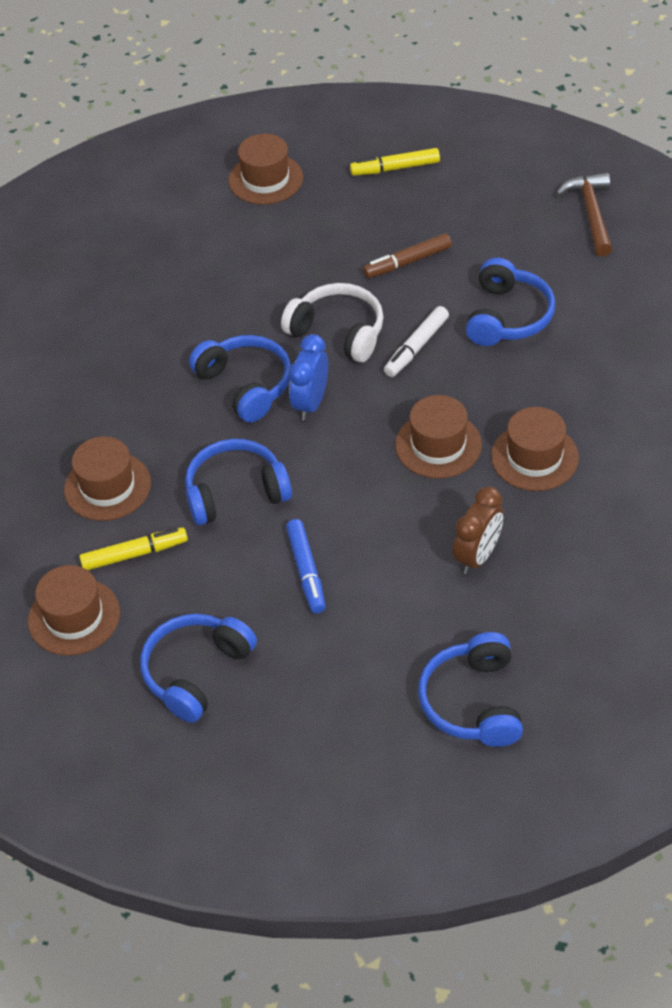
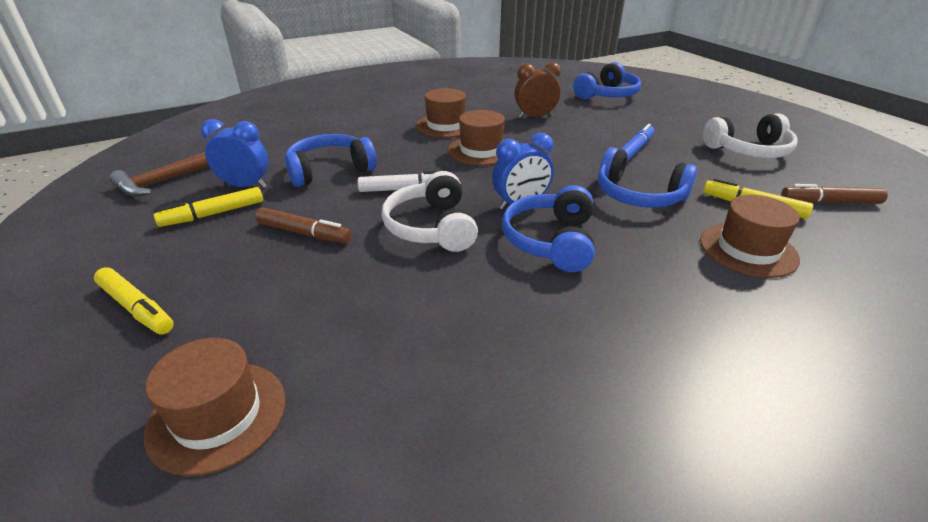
camera: 135 degrees left, 15 degrees down
brown hat [28,565,120,656] -> brown marker [781,184,888,204]
blue headphones [140,614,257,723] -> white headphones [703,114,798,158]
none -> yellow marker [154,187,263,227]
none -> blue clock [201,119,269,188]

